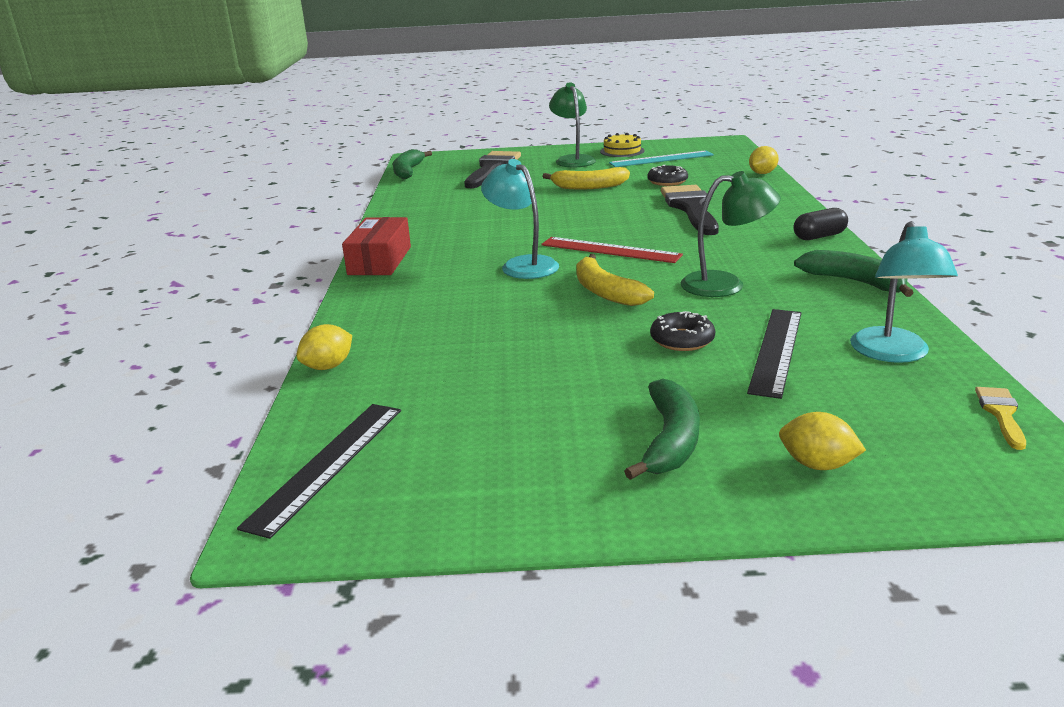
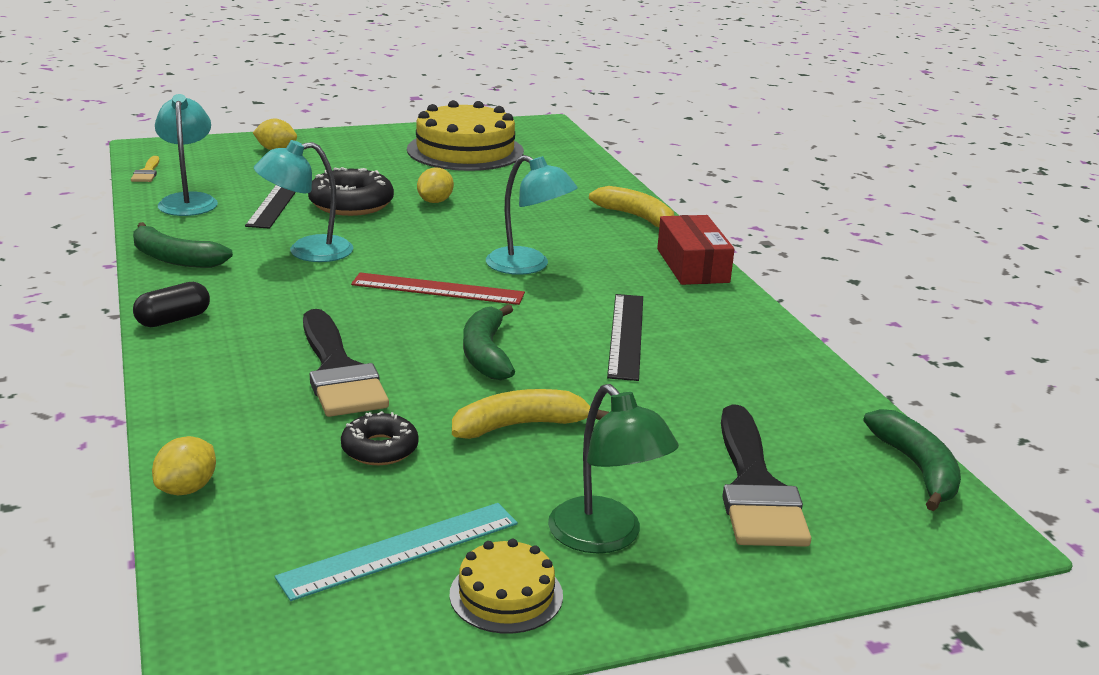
camera: 160 degrees right, 0 degrees up
black ruler [237,404,401,539] -> black ruler moved to [607,294,643,381]
yellow lemon [296,324,352,370] -> yellow lemon moved to [417,167,454,203]
yellow banana [576,254,654,306] -> yellow banana moved to [589,186,674,227]
green banana [624,379,700,480] -> green banana moved to [463,304,515,380]
black donut [650,311,715,351] -> black donut [308,167,394,216], size x1.63
green lamp [680,171,781,297] -> turquoise lamp [254,140,354,262]
none -> yellow cake [407,100,524,171]

